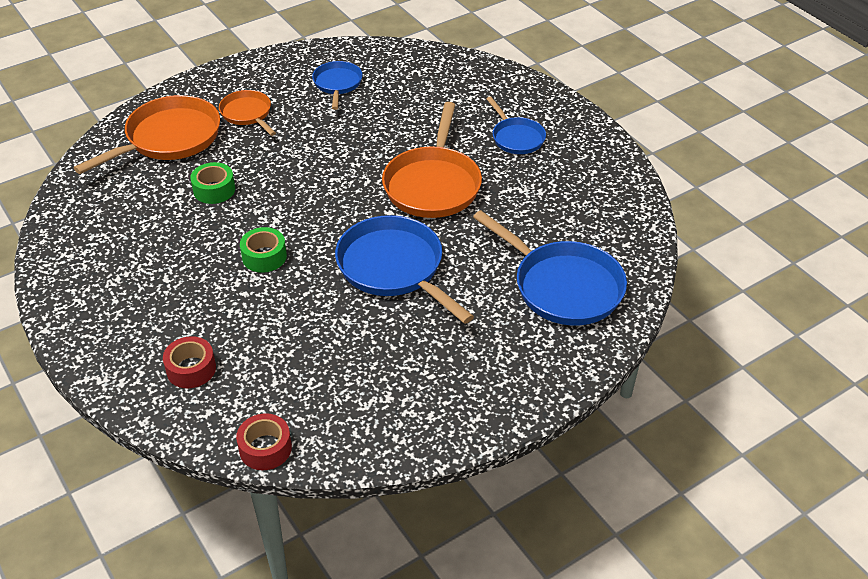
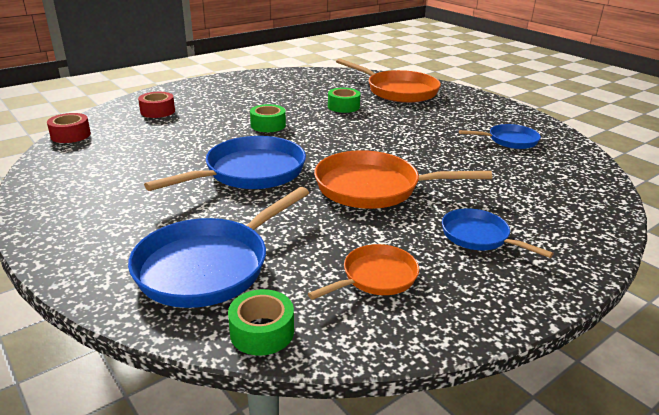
camera: 85 degrees right, 15 degrees down
orange pan [219,90,276,136] -> orange pan moved to [308,244,419,300]
blue pan [486,96,546,154] -> blue pan turned 75 degrees clockwise [442,208,554,258]
none -> green tape [228,289,294,356]

